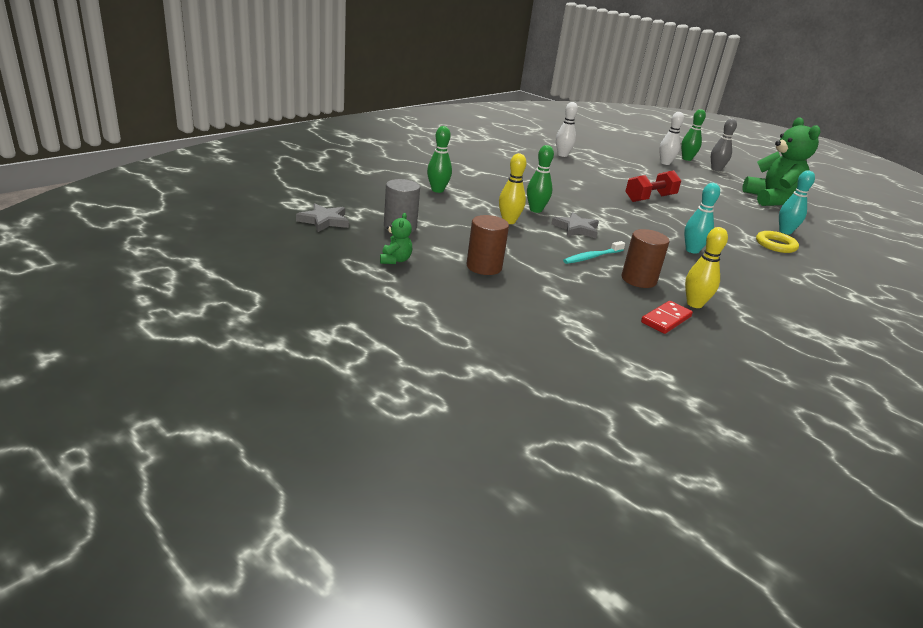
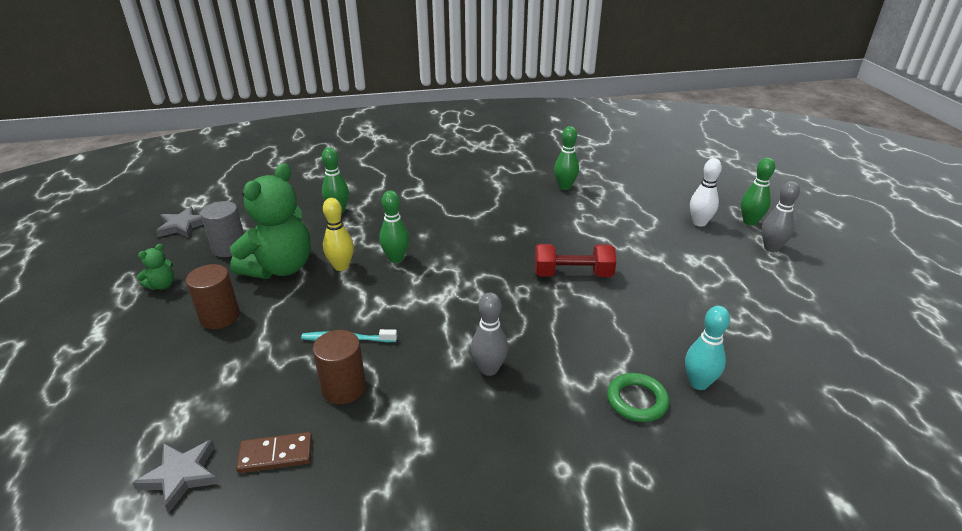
camera: 40 degrees right, 5 degrees up
grey star [551,212,599,239] -> grey star moved to [132,440,219,513]
white bowling pin [556,102,578,157] -> green bowling pin [554,126,579,190]
red domino [641,301,693,334] -> brown domino [236,432,312,473]
turquoise bowling pin [684,183,720,254] -> grey bowling pin [471,292,508,376]
yellow bowling pin [685,227,728,308] -> none
green teddy bear [742,117,820,206] -> green teddy bear moved to [230,163,311,279]
yellow ring [756,231,799,253] -> green ring [607,373,669,422]

